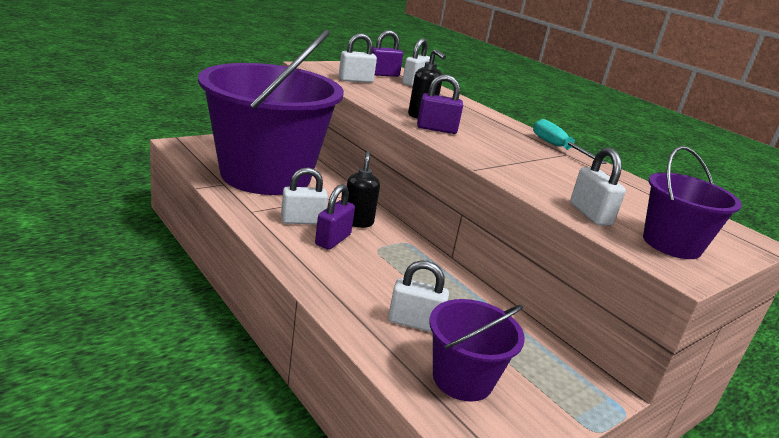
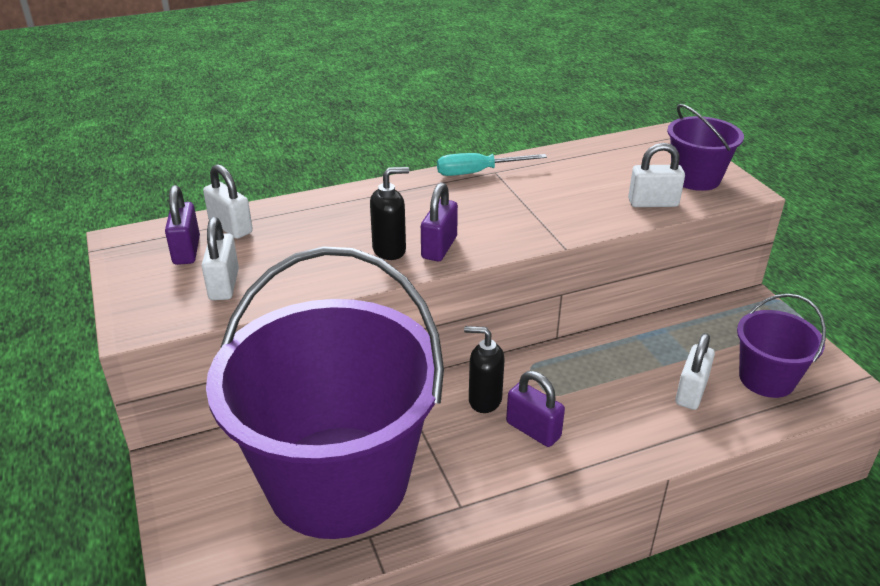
camera: 70 degrees left, 10 degrees up
white padlock [281,167,328,225] -> none

